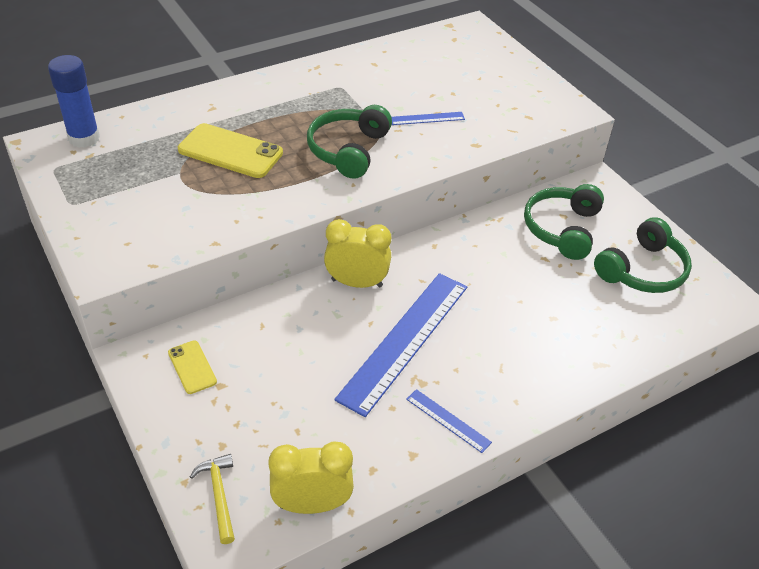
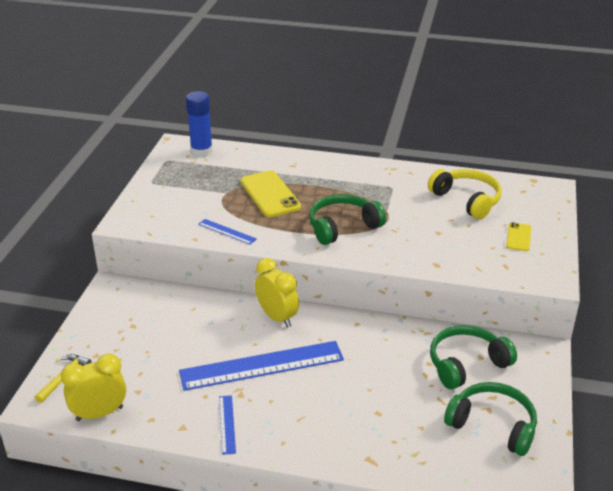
camera: 45 degrees right, 10 degrees down
yellow phone [168,341,217,394] -> yellow phone moved to [506,222,531,251]
yellow clock [268,441,354,514] -> yellow clock turned 60 degrees counterclockwise [61,353,126,421]
blue ruler [392,112,465,125] -> blue ruler moved to [198,219,257,245]
green headphones [594,217,692,293] -> green headphones turned 150 degrees counterclockwise [444,382,537,456]
none -> yellow headphones [428,169,502,219]

